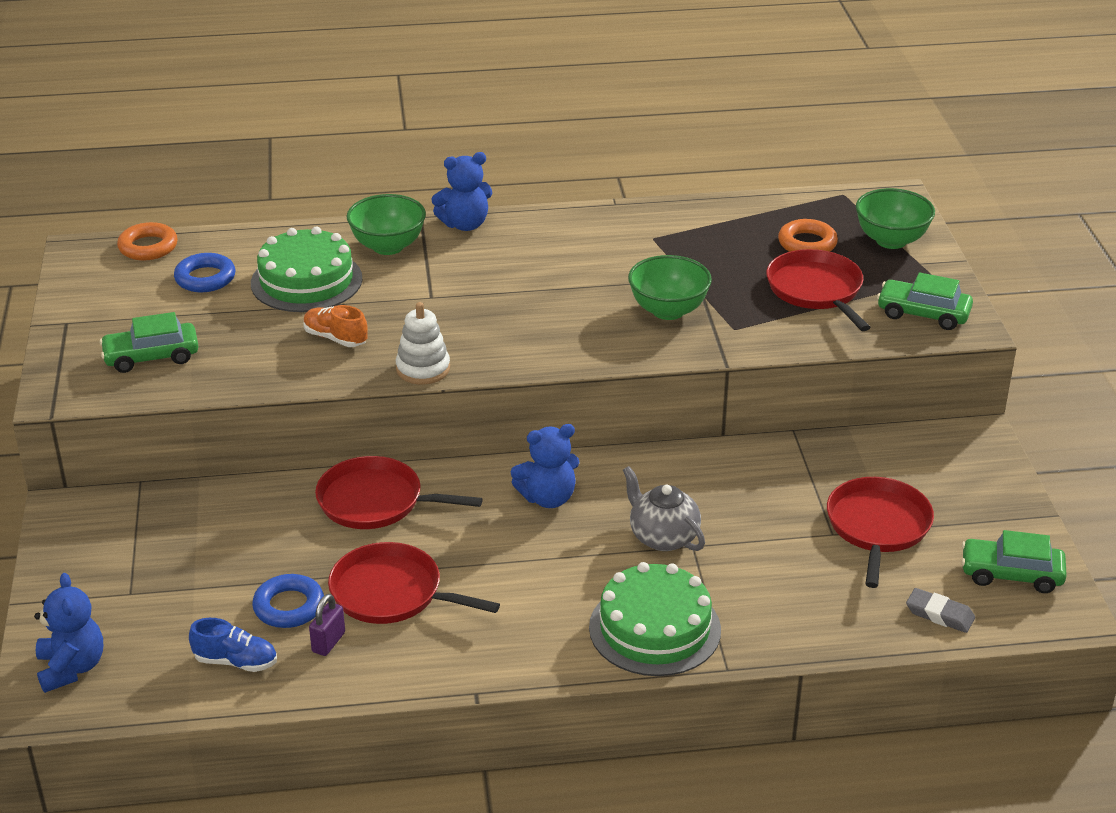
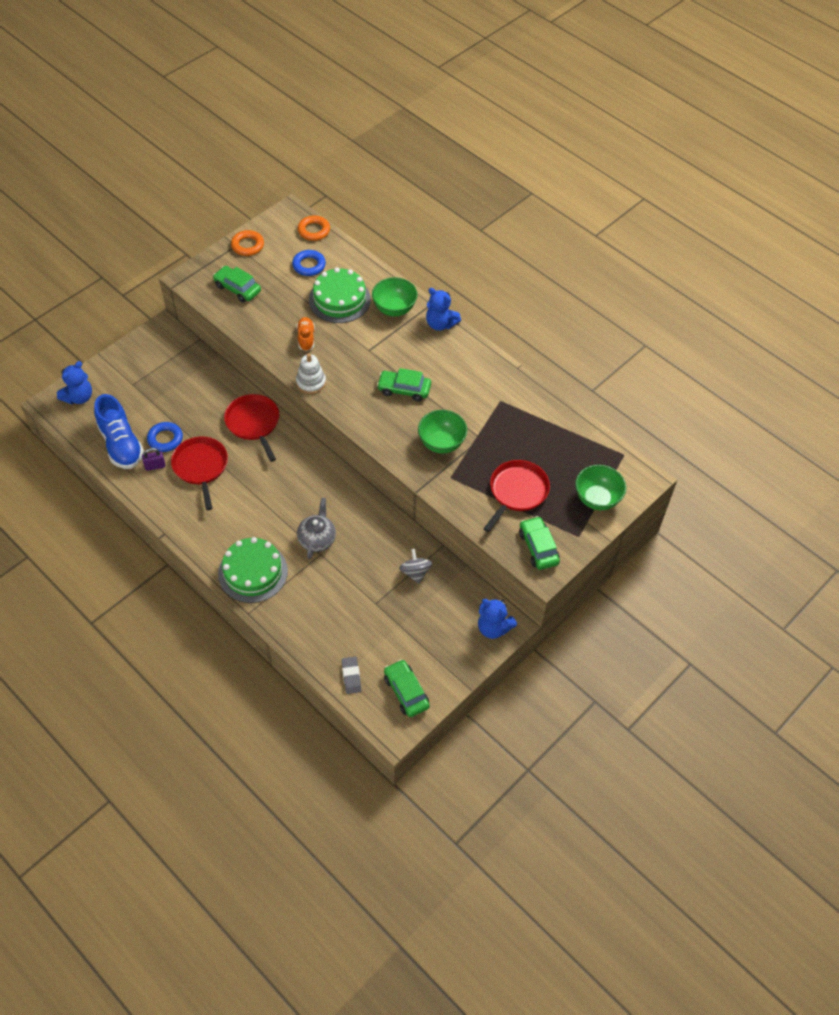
camera: 50 degrees right, 20 degrees up
blue shoe [189,618,277,672] -> blue shoe [94,394,144,469], size x1.84
blue teddy bear [511,424,580,508] -> blue teddy bear moved to [478,598,517,639]
orange ring [778,219,838,252] -> orange ring moved to [231,230,264,256]
red pan [827,477,934,588] -> none
none -> green car [377,368,431,402]
none -> grey spinning top [399,549,432,584]

